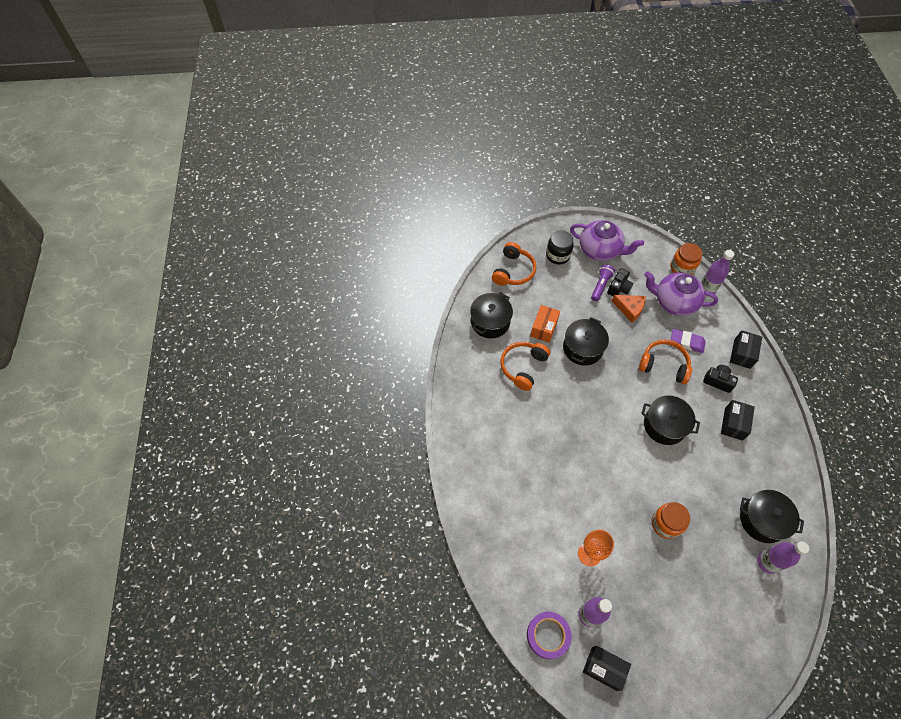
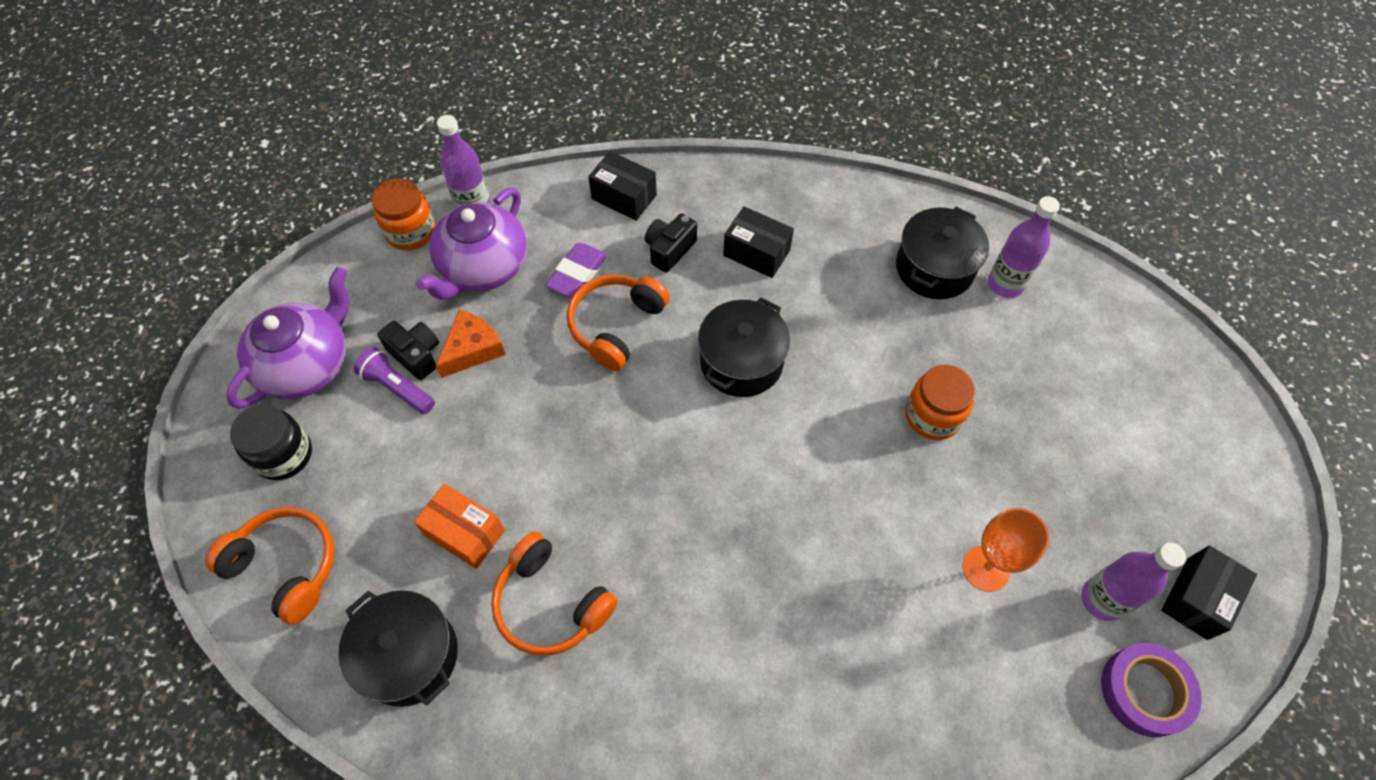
camera: 80 degrees left, 0 degrees up
black pot [563,317,609,366] -> none

